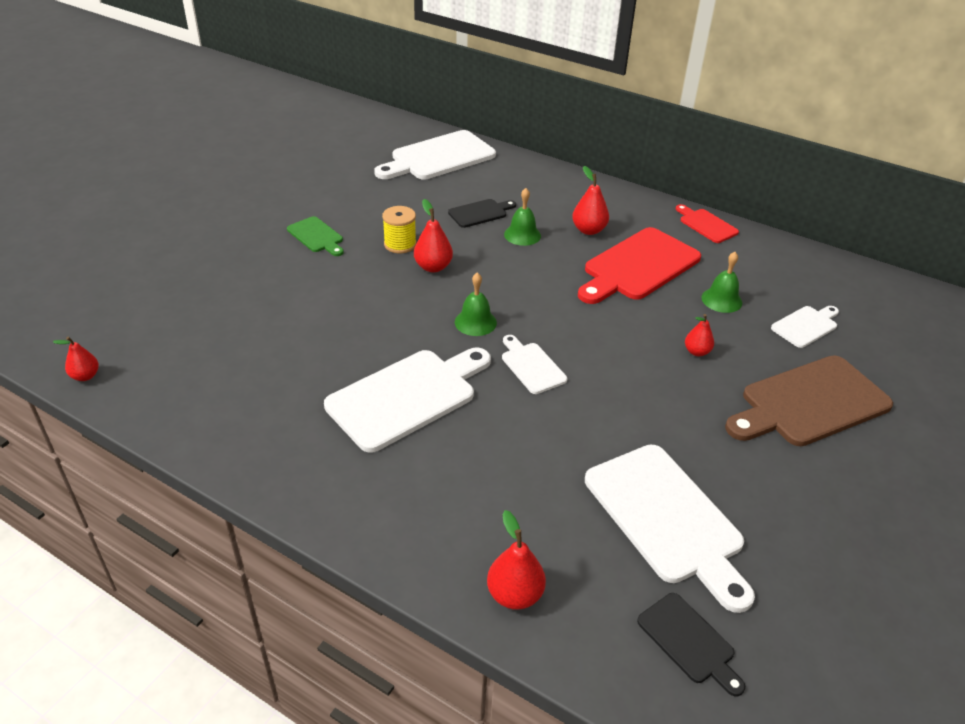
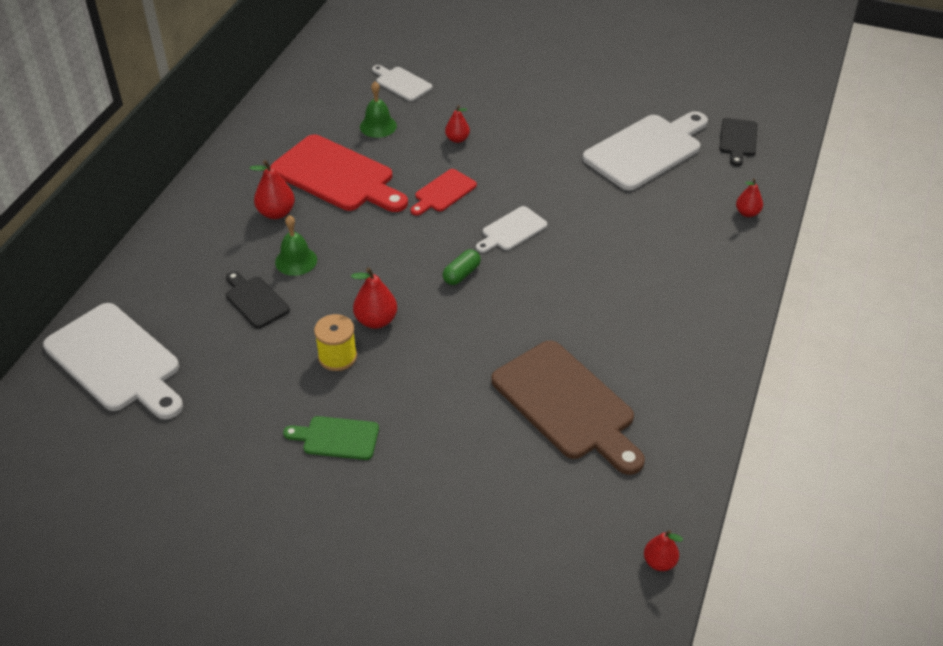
camera: 100 degrees left, 5 degrees up
green cutting board [287,216,344,256] -> green cutting board turned 120 degrees counterclockwise [283,416,379,460]
white cutting board [324,348,491,453] -> none
green bell [455,272,497,336] -> green capsule [443,249,481,285]
red pear [487,510,546,610] -> red pear [736,178,763,217], size x0.66
black cutting board [637,593,745,696] -> black cutting board turned 150 degrees clockwise [719,118,757,166]
red cutting board [676,204,739,243] -> red cutting board moved to [410,169,477,216]
brown cutting board [725,355,893,446] -> brown cutting board moved to [492,341,645,475]

